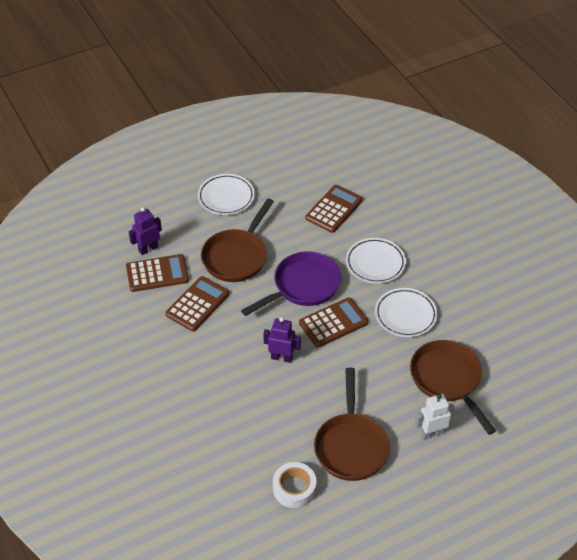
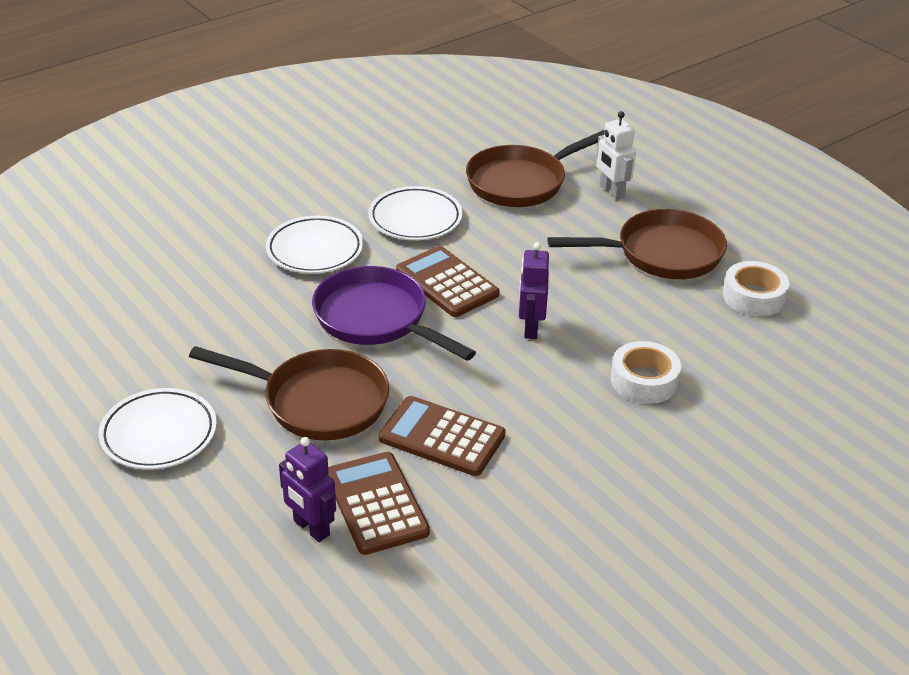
camera: 100 degrees left, 10 degrees down
brown calculator [306,185,363,233] -> none
none -> white tape [611,341,681,404]

